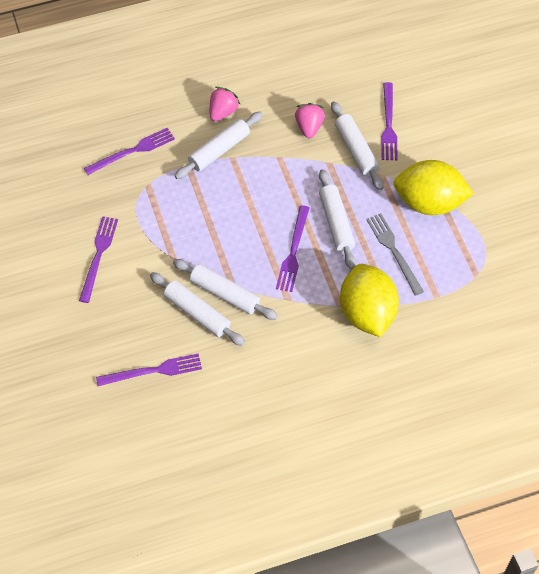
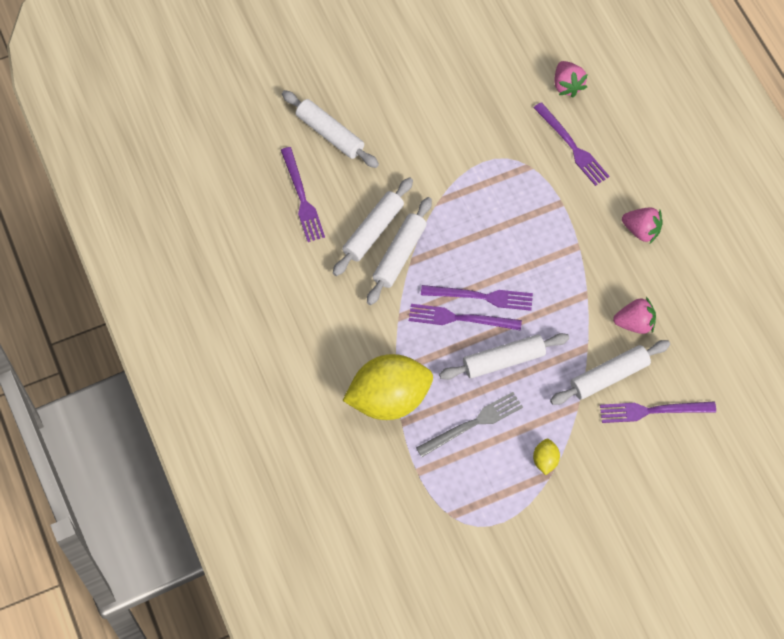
camera: 85 degrees right, 5 degrees up
purple fork [79,216,118,303] -> purple fork moved to [421,285,533,311]
white rolling pin [174,112,263,179] -> white rolling pin moved to [282,90,379,168]
yellow lemon [393,160,474,215] -> yellow lemon [533,439,560,475], size x0.41
none -> pink strawberry [554,61,588,97]

